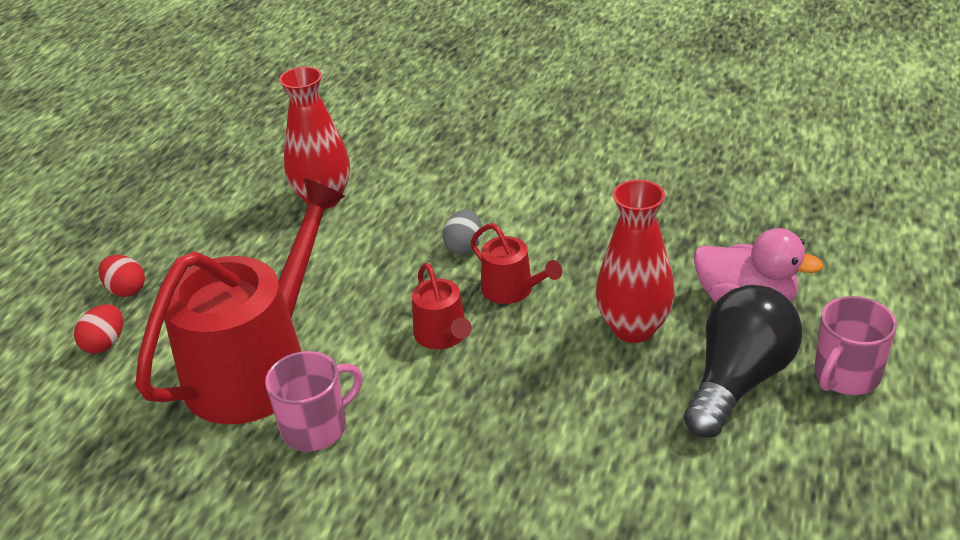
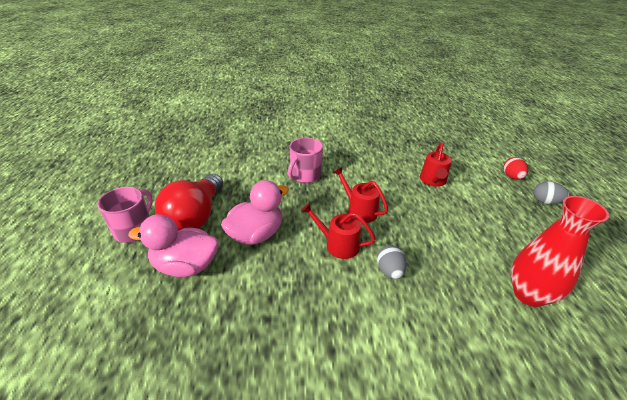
camera: 155 degrees right, 0 degrees up
red egg [98,255,145,297] -> grey egg [533,181,569,204]
red watering can [136,178,345,424] -> red watering can [420,142,452,187], size x0.45
pink mug [265,351,363,452] -> pink mug moved to [288,138,323,183]
red vase [596,180,675,343] -> pink duck [221,180,289,245]
black light bulb [683,285,802,438] -> red light bulb [155,174,223,230]

